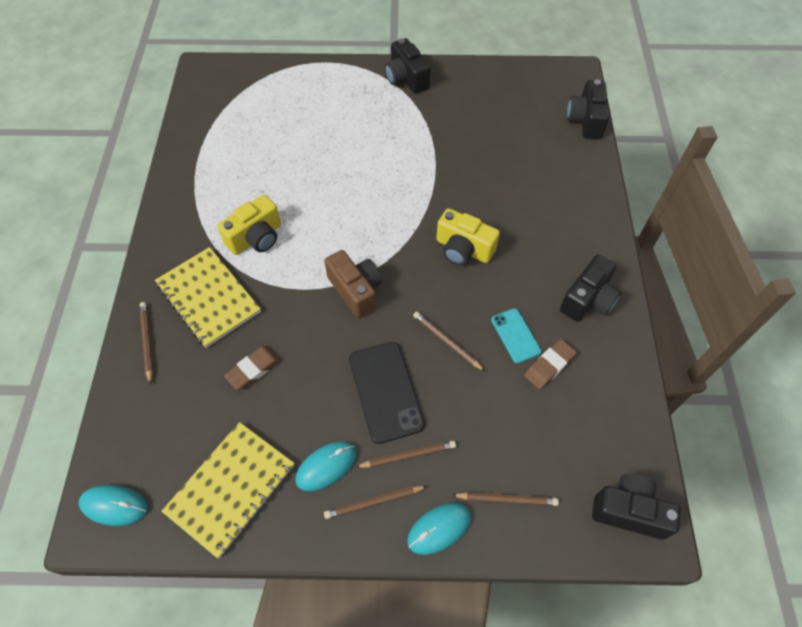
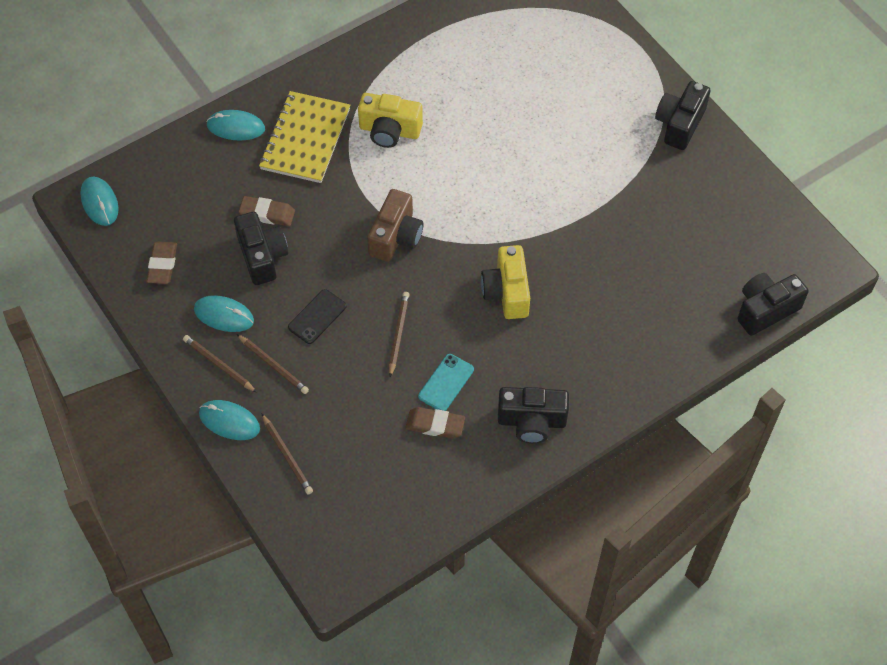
camera: 55 degrees right, 0 degrees up
brown pencil [140,302,153,384] -> turquoise mouse [206,110,265,141]
yellow notebook [162,422,294,558] -> brown eraser [146,242,177,284]
black phone [349,342,425,444] -> black phone [288,289,346,344], size x0.59
black camera [592,474,681,540] -> black camera moved to [234,212,288,285]

